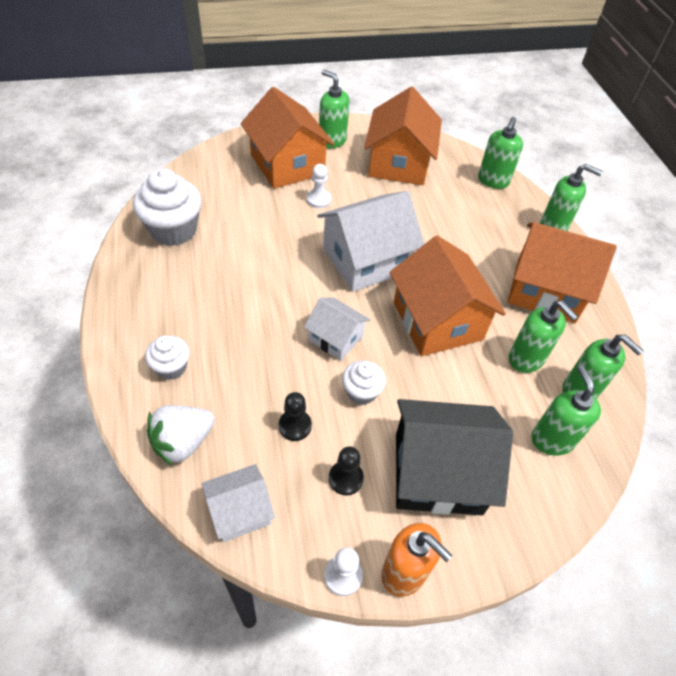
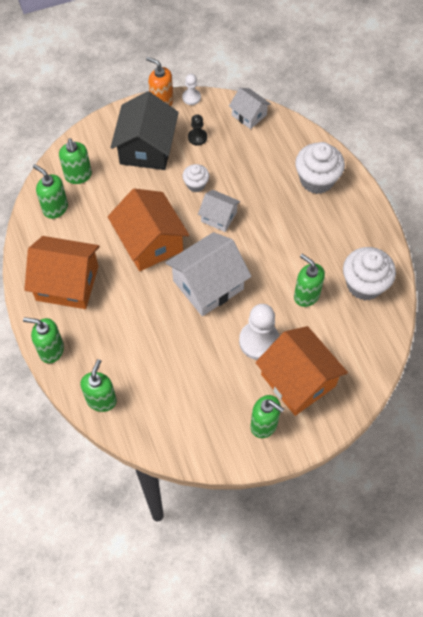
camera: 175 degrees right, 10 degrees up
white cupcake [145,336,190,380] -> white cupcake [295,142,345,194], size x1.81
white strawberry [147,405,215,466] -> none
white house [202,464,275,542] -> white house turned 75 degrees clockwise [229,88,271,129]
black pawn [279,392,312,441] -> none
white pawn [307,164,331,208] -> white pawn [239,304,279,360], size x1.86
orange house [364,87,442,185] -> none
black house [396,399,513,515] -> black house turned 75 degrees counterclockwise [110,91,179,170]
green soap dispenser [509,301,578,373] -> green soap dispenser moved to [294,254,325,307]

